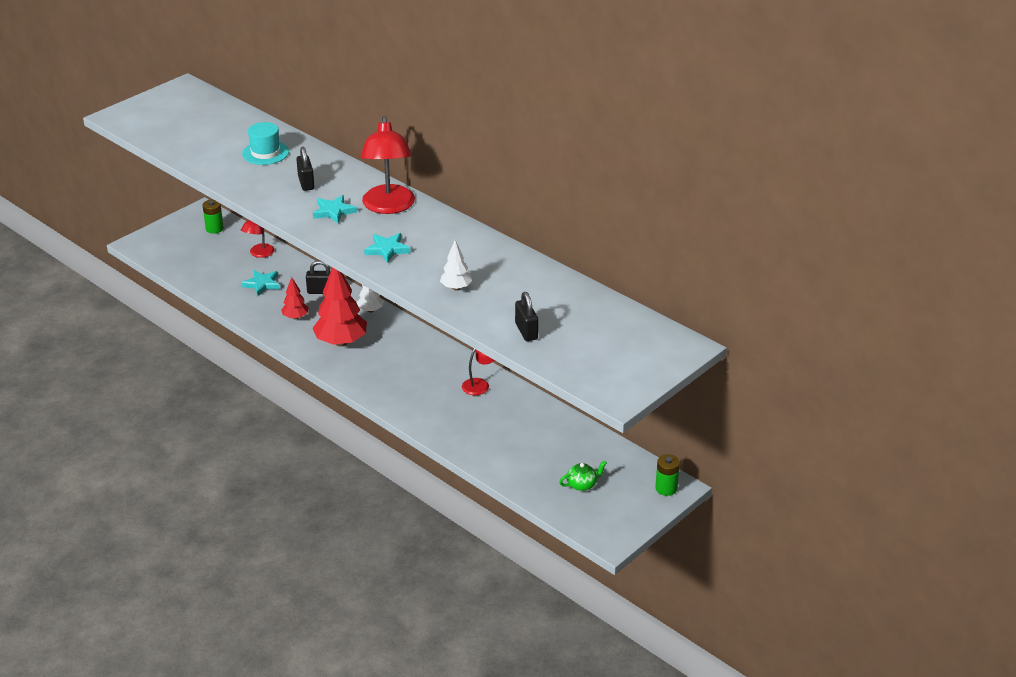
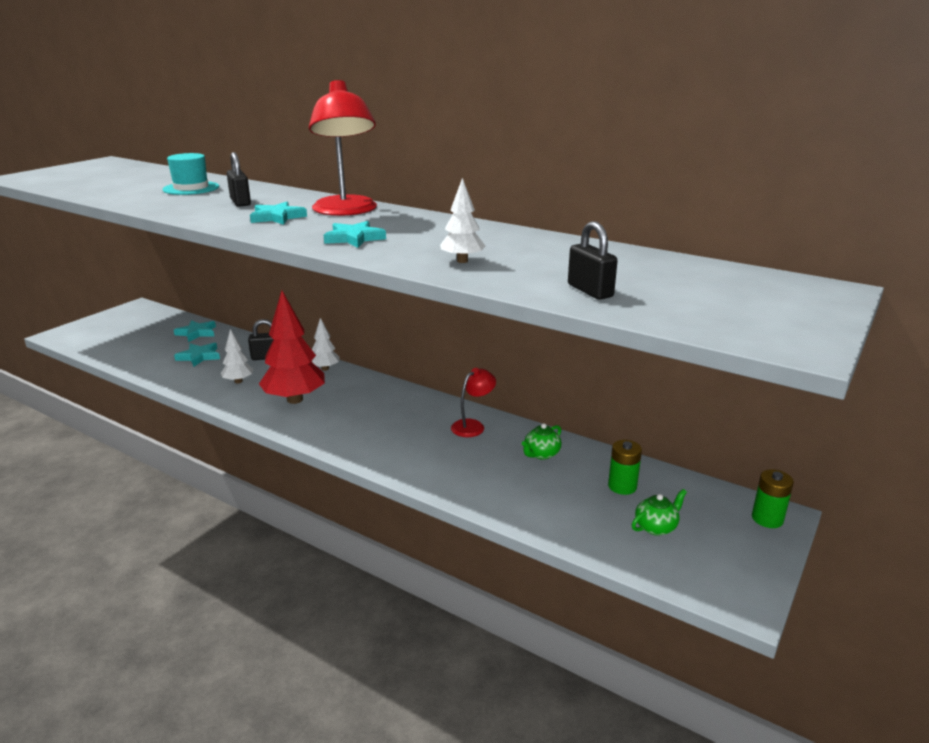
camera: 10 degrees left, 10 degrees down
green battery [203,200,224,234] -> green battery moved to [608,440,642,495]
red lamp [241,220,275,258] -> turquoise star [174,320,216,342]
red tree [281,277,309,320] -> white tree [221,329,253,384]
none -> green teapot [522,423,562,460]

